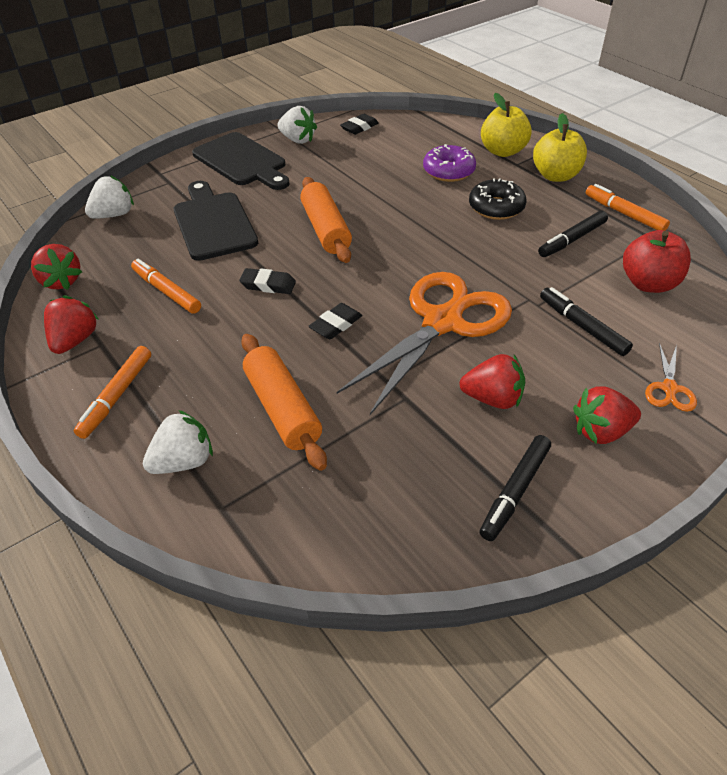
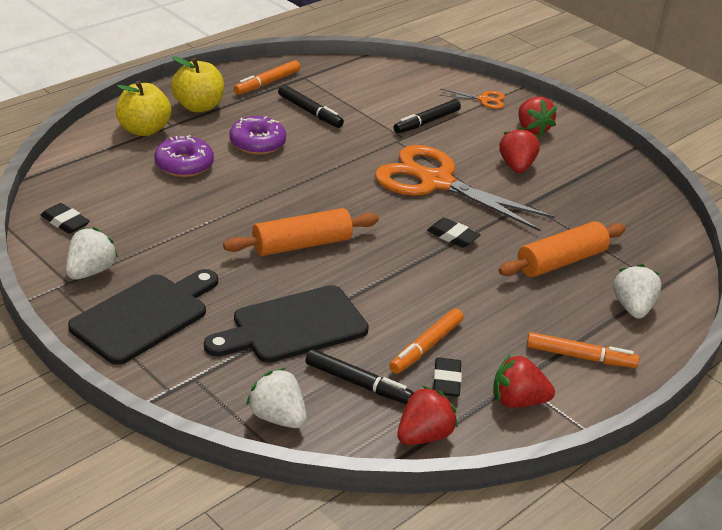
camera: 100 degrees left, 10 degrees down
white strawberry [143,410,213,474] -> white strawberry turned 45 degrees clockwise [613,264,662,319]
black eraser [239,268,296,294] -> black eraser moved to [433,357,462,397]
black donut [469,178,526,220] -> purple donut [229,116,286,155]
black marker [480,435,551,541] -> black marker moved to [305,349,414,404]
red apple [623,230,691,293] -> none

